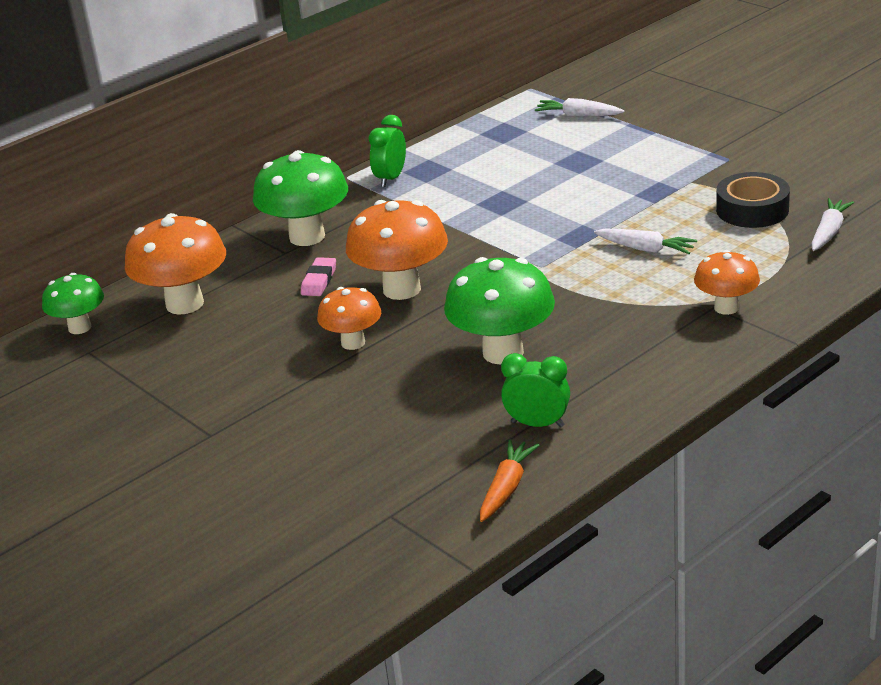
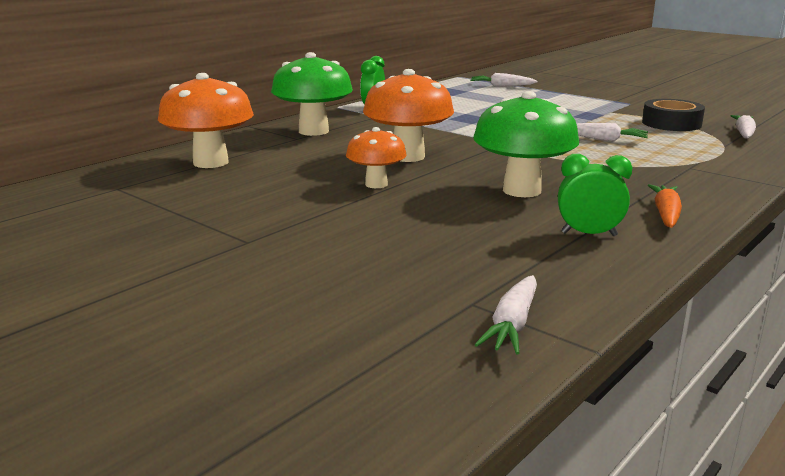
camera: 10 degrees left, 10 degrees down
green mushroom [42,273,104,334] -> none
pink eraser [301,257,336,296] -> none
orange carrot [480,439,540,522] -> orange carrot moved to [648,184,682,228]
orange mushroom [694,250,760,315] -> none
none -> white carrot [475,275,537,355]

